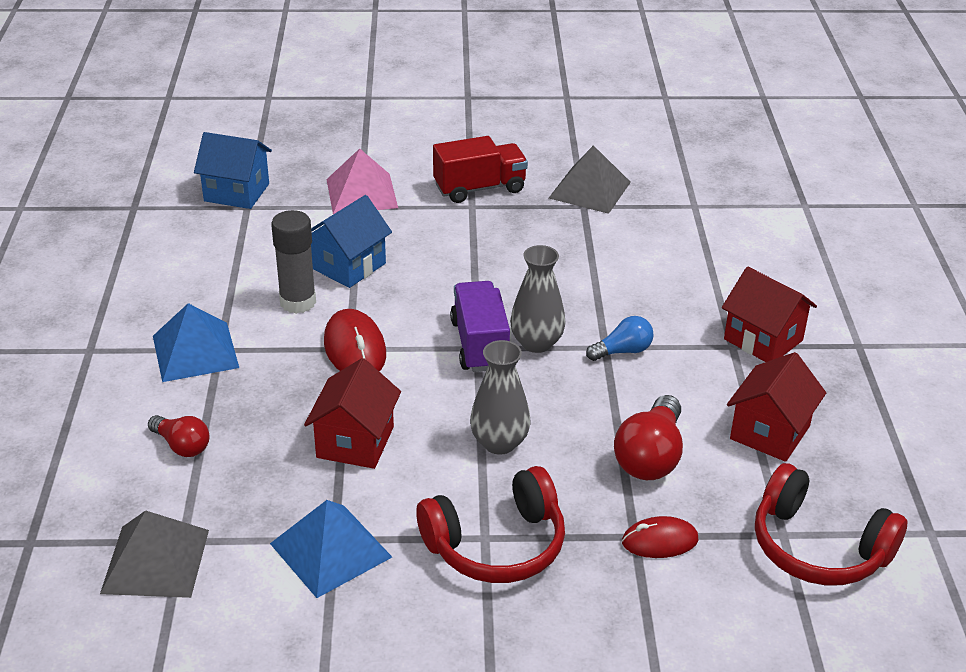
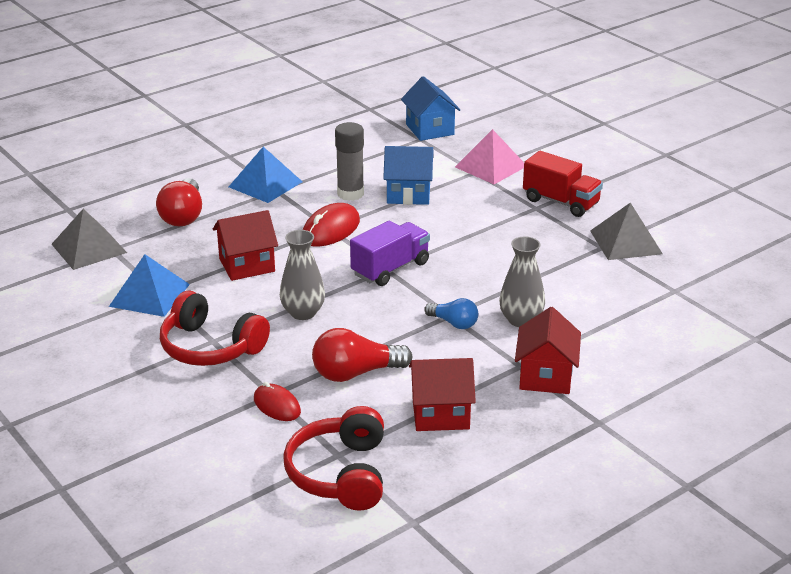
camera: 55 degrees right, 5 degrees down
red light bulb [148,415,209,457] -> red light bulb [156,178,202,226], size x1.64
grey vase [510,245,566,353] -> grey vase moved to [499,237,545,327]

